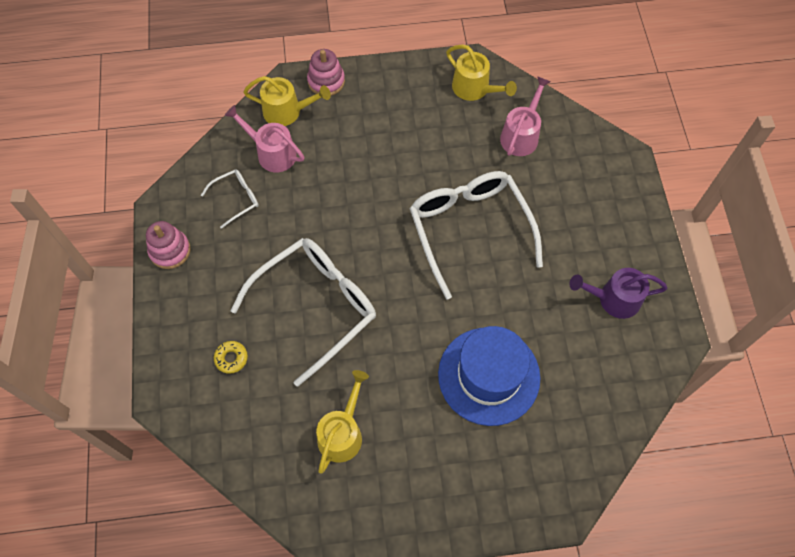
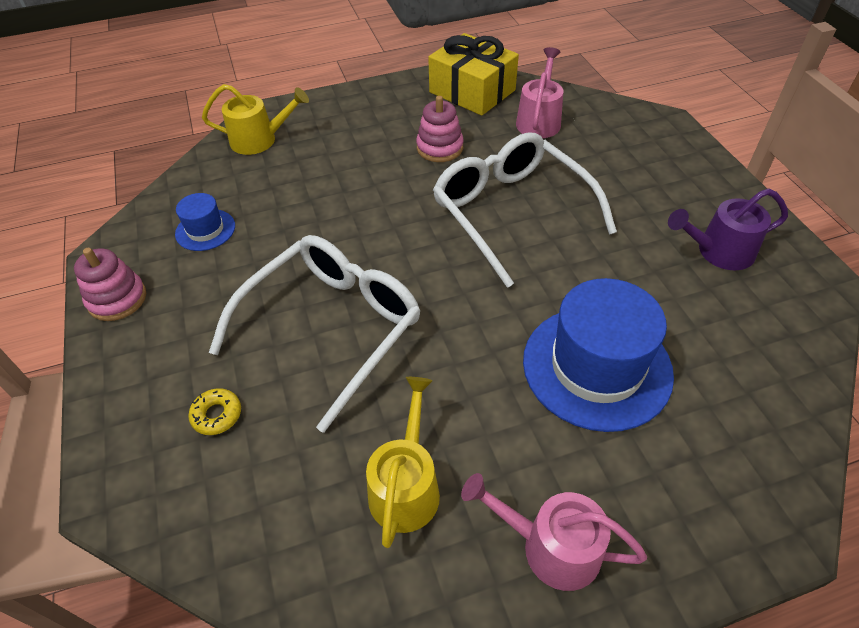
camera: 10 degrees left, 15 degrees down
white glasses [201,170,259,229] -> blue hat [175,193,235,251]
pink watering can [224,105,304,172] -> pink watering can moved to [461,473,647,591]
pink stacking toy [307,49,345,96] -> pink stacking toy moved to [416,96,464,162]
yellow watering can [446,45,517,101] -> yellow gift [428,33,519,116]

